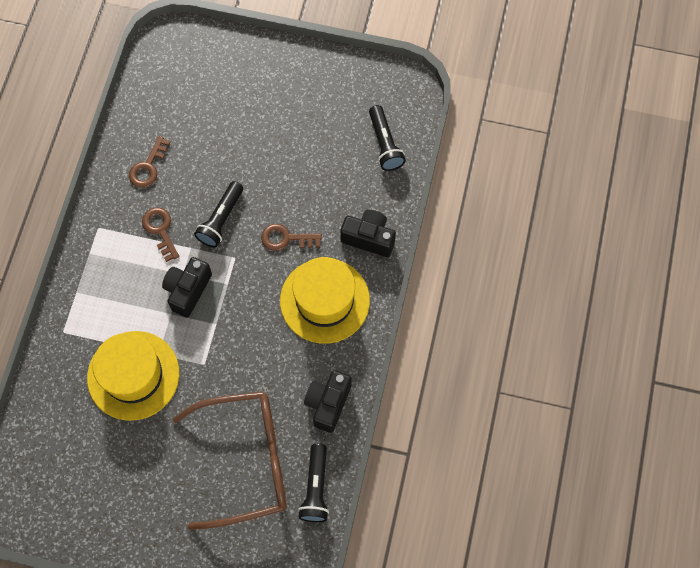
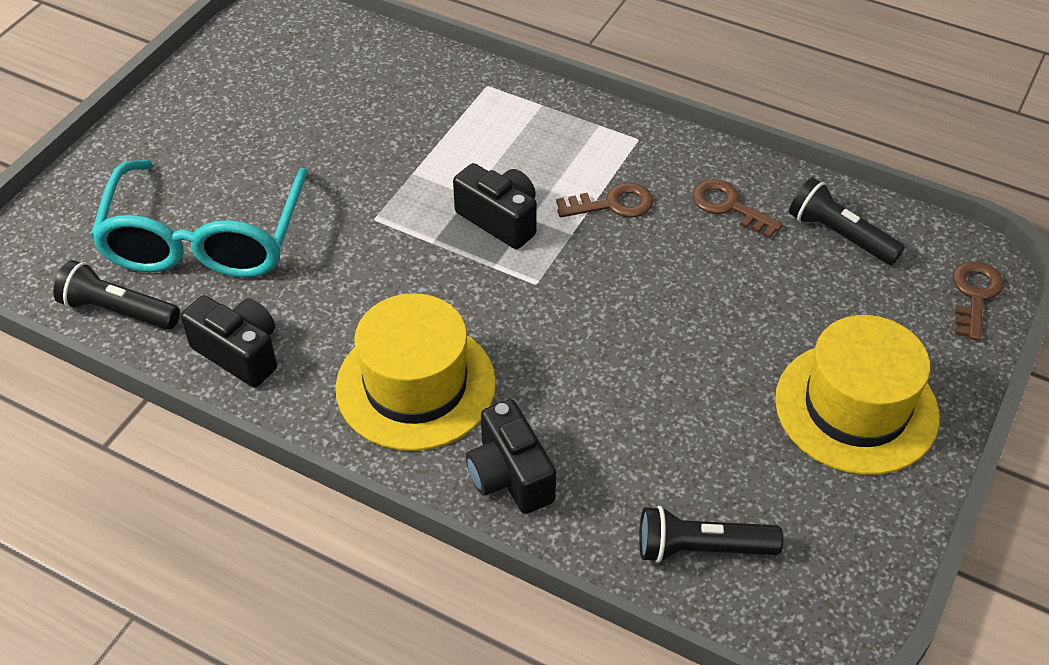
camera: 105 degrees right, 20 degrees down
yellow hat [87,331,179,421] -> yellow hat moved to [775,315,940,475]
brown glasses [173,391,287,530] -> turquoise glasses [90,160,309,278]
black flashlight [194,181,243,247] -> black flashlight moved to [789,177,904,265]
brown key [261,224,322,251] -> brown key moved to [953,261,1003,341]
black camera [340,210,396,257] -> black camera turned 120 degrees clockwise [466,399,556,514]

